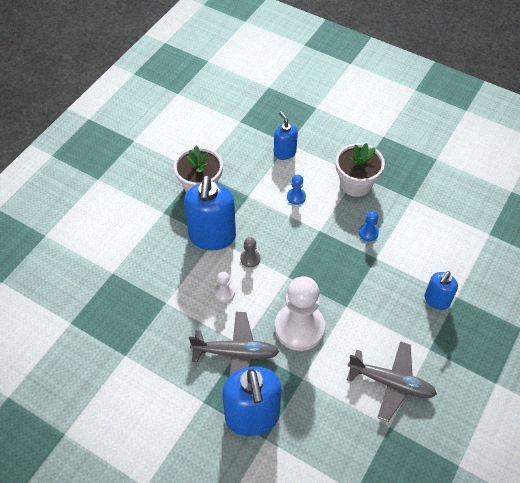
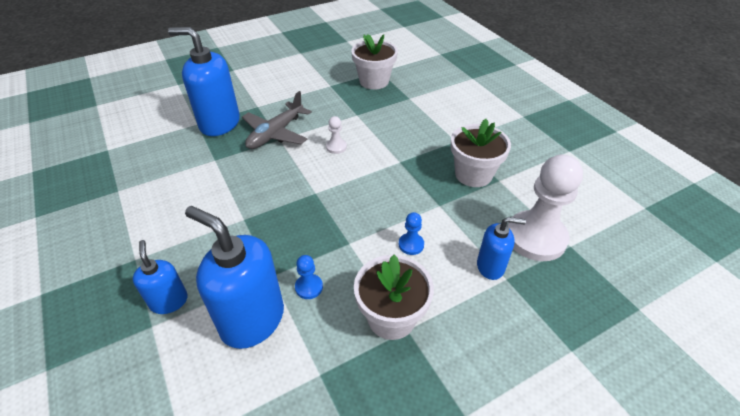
camera: 120 degrees right, 10 degrees down
blue soap dispenser [184,175,236,250] -> blue soap dispenser moved to [185,206,284,349]
grey pawn [240,237,260,268] -> none
white pawn [275,276,325,351] -> white pawn moved to [508,155,583,261]
grey plane [347,341,437,422] -> none
none -> white flower pot [351,34,398,89]

